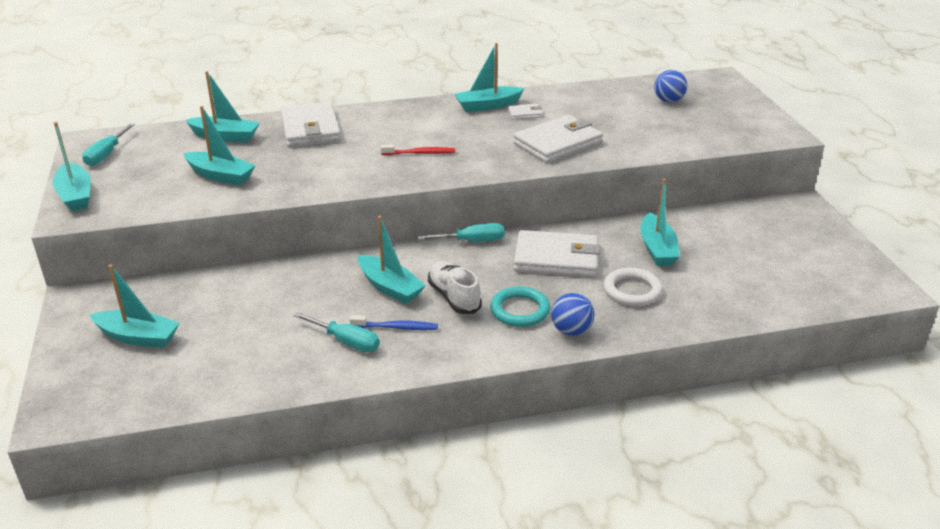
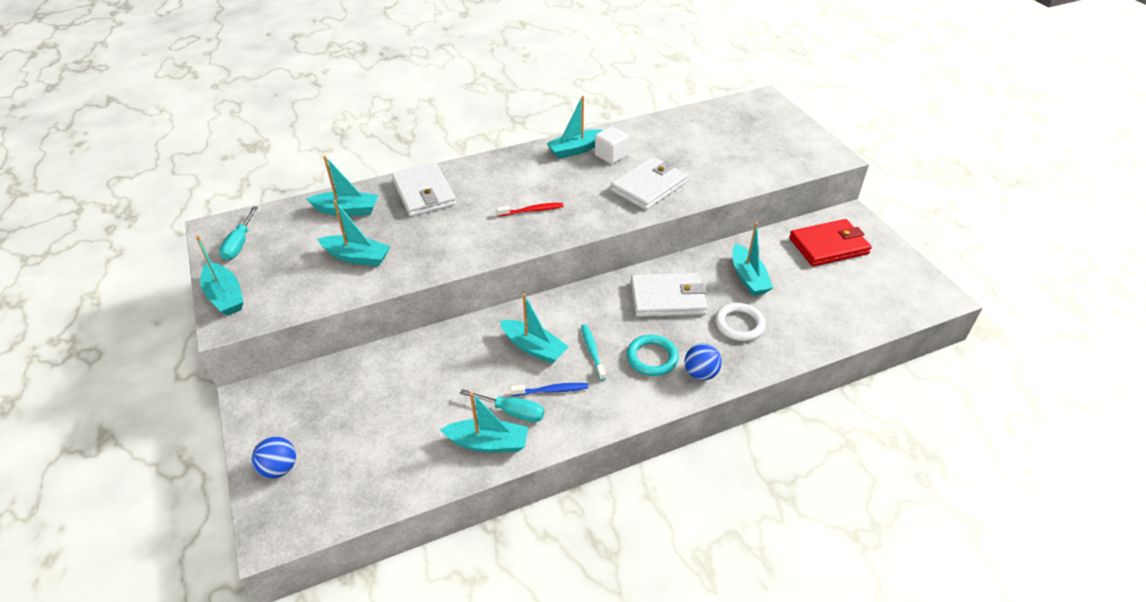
camera: 10 degrees left, 10 degrees up
turquoise boat [90,265,180,348] -> turquoise boat moved to [440,392,528,453]
turquoise screwdriver [418,223,504,242] -> none
white shoe [428,261,482,314] -> turquoise toothbrush [581,324,606,381]
white wallet [508,104,543,120] -> white cube [595,126,629,164]
blue ball [654,70,687,103] -> blue ball moved to [252,436,296,478]
none -> red wallet [789,219,872,267]

